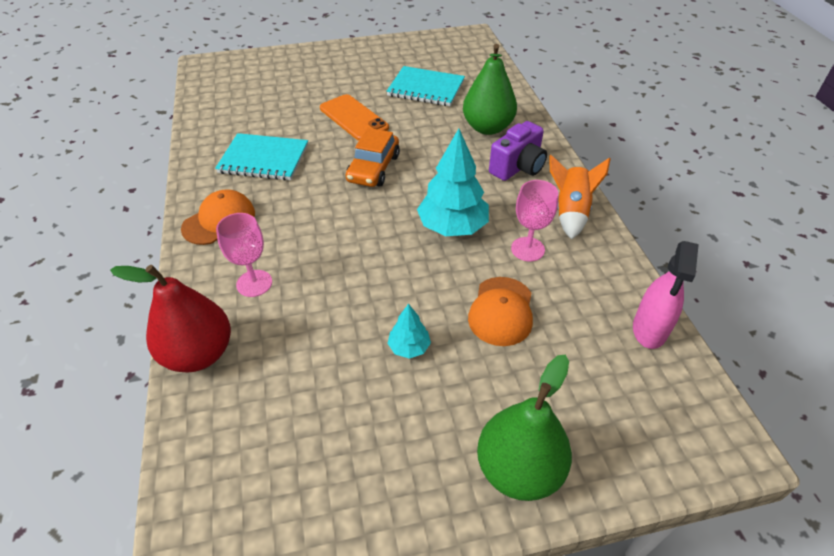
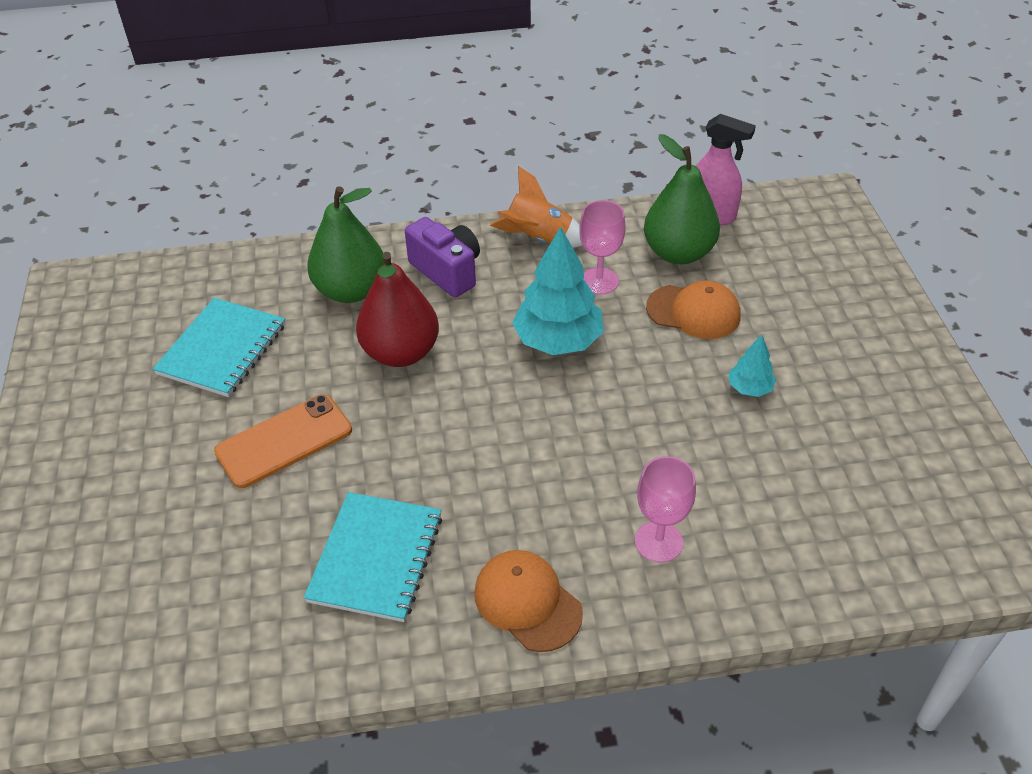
camera: 85 degrees left, 0 degrees up
red pear [110,265,231,373] -> red pear moved to [356,252,439,367]
orange car [346,128,400,187] -> none
green pear [477,355,572,501] -> green pear moved to [644,134,720,264]

